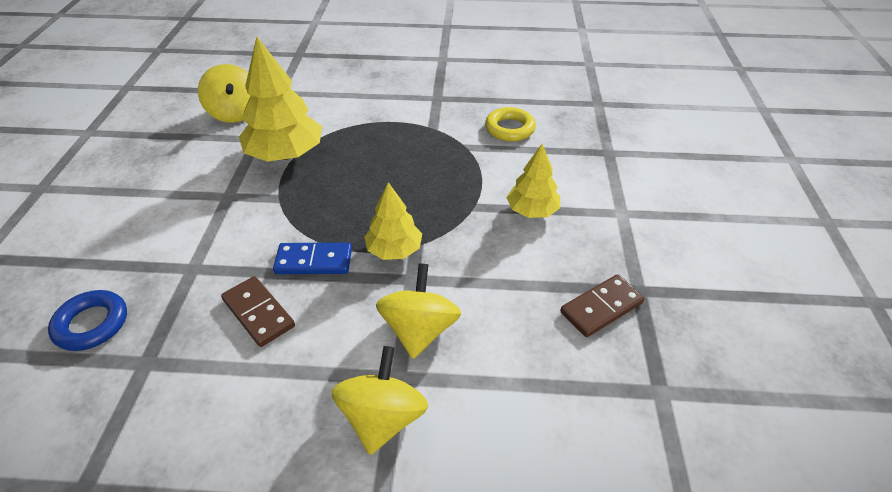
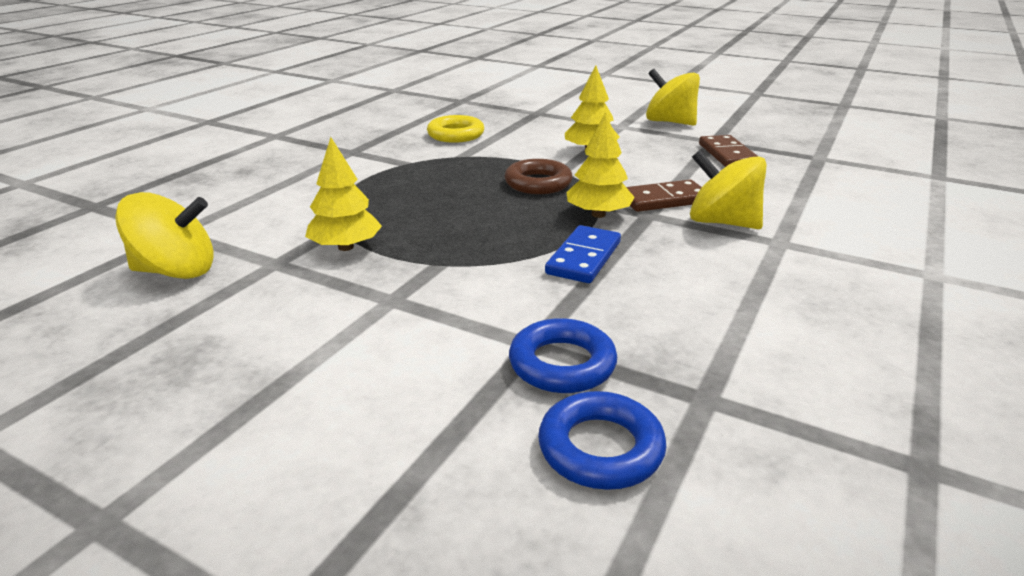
camera: 65 degrees left, 15 degrees down
brown domino [221,276,295,347] -> brown domino moved to [626,180,702,212]
yellow tree [239,37,322,162] -> yellow tree [305,137,382,251], size x0.60
yellow spinning top [332,346,428,455] -> yellow spinning top moved to [646,69,700,126]
none -> brown ring [504,159,573,194]
none -> blue ring [509,318,617,393]

